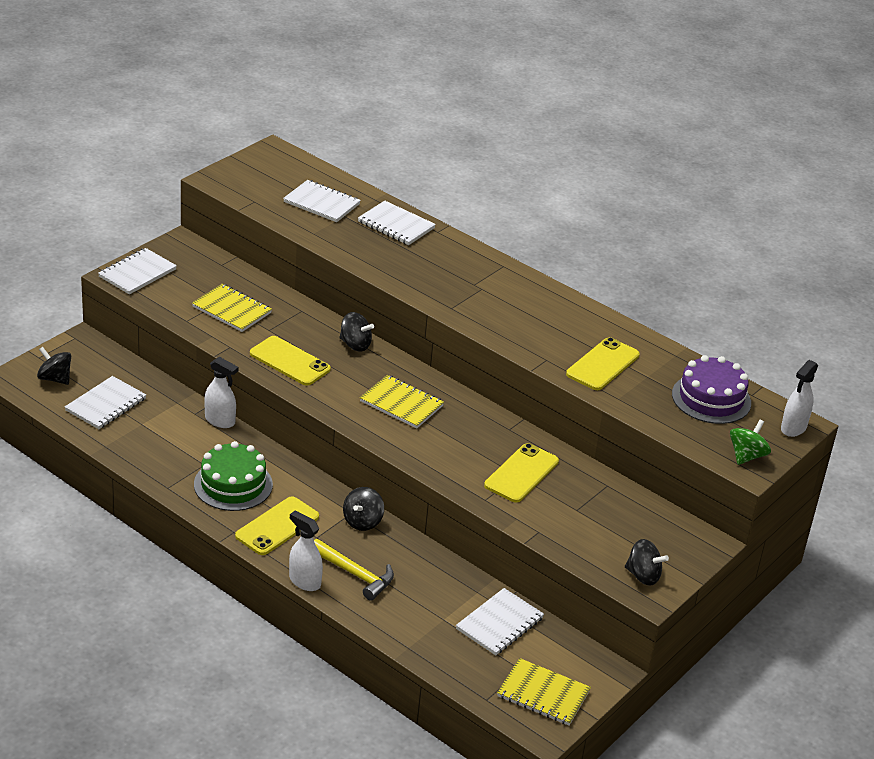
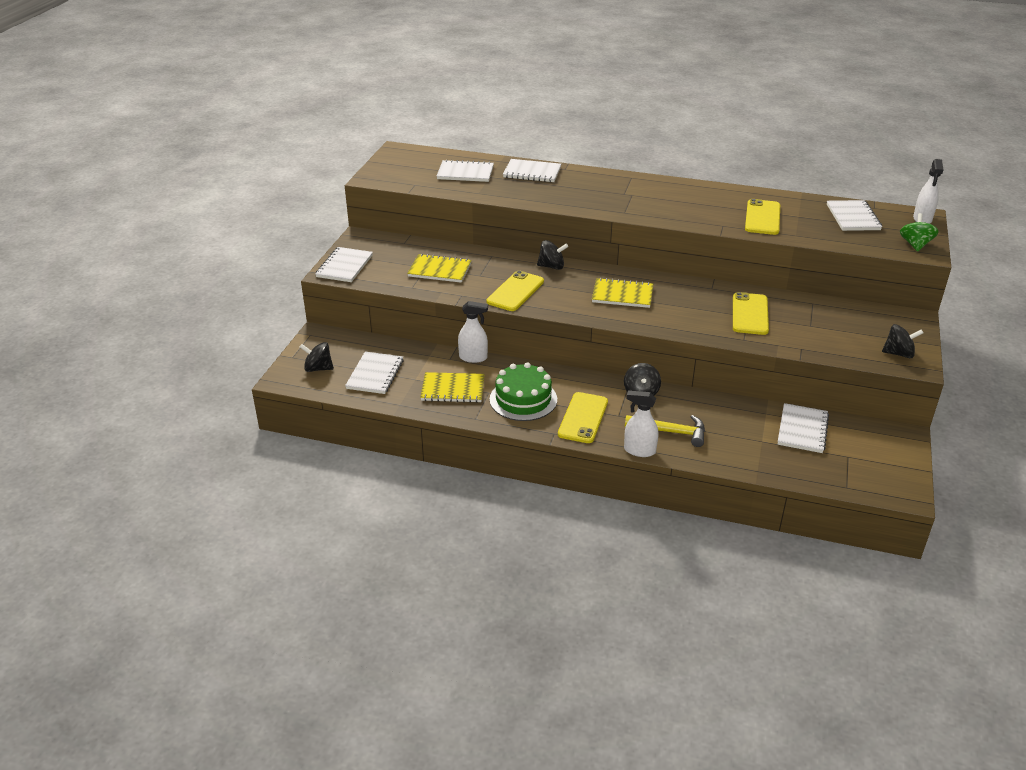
camera: 20 degrees left, 0 degrees up
yellow phone [250,336,331,386] -> yellow phone turned 75 degrees counterclockwise [486,271,544,311]
yellow notebook [497,658,591,726] -> yellow notebook moved to [420,372,485,403]
purple cake [672,355,751,424] -> white notebook [827,200,882,231]

